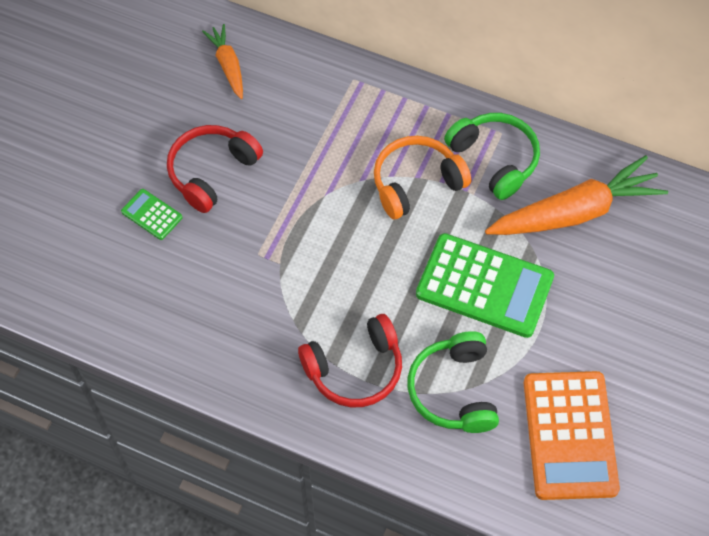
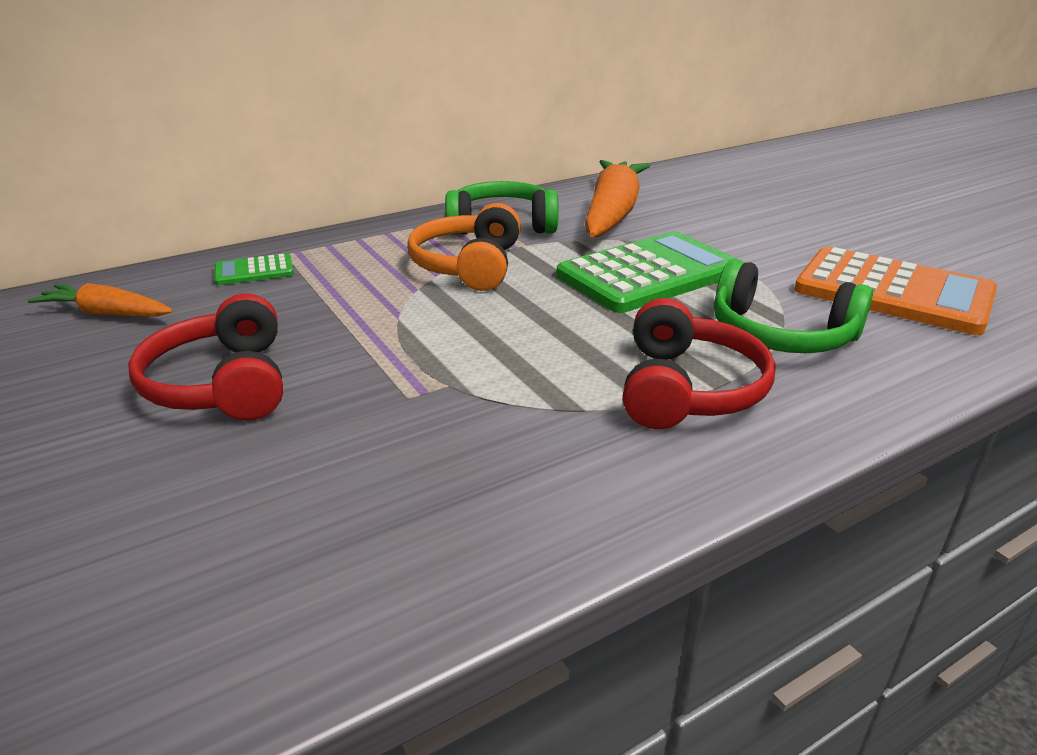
camera: 55 degrees left, 30 degrees down
green calculator [121,189,183,240] -> green calculator moved to [215,253,294,285]

